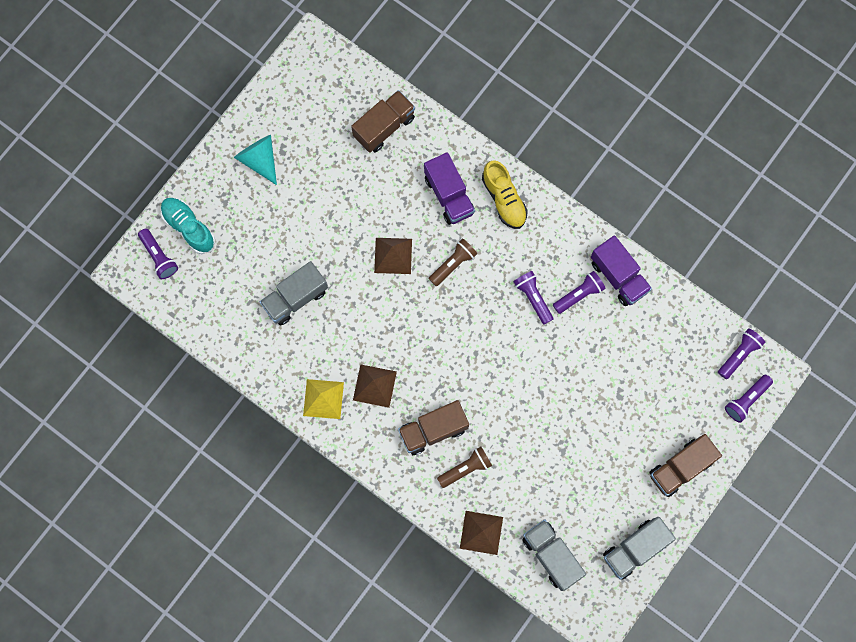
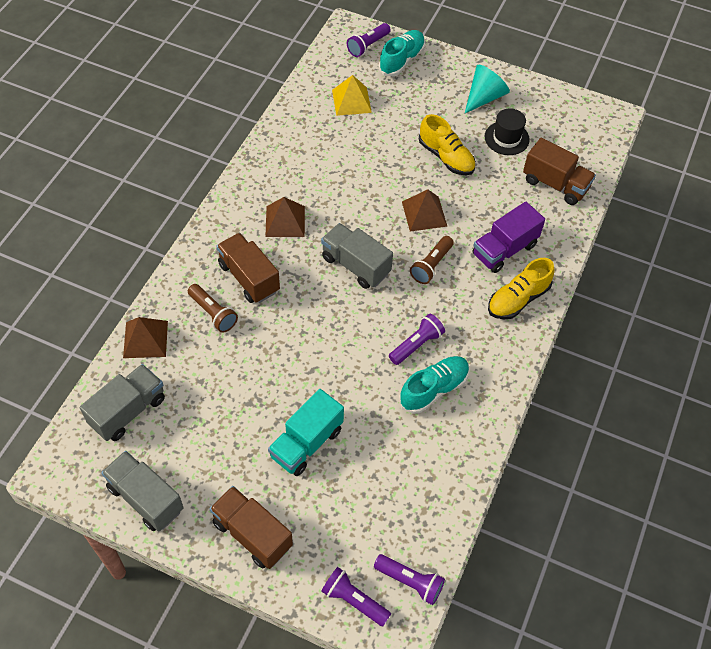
camera: 75 degrees right, 20 degrees down
grey truck [260,261,328,325] -> grey truck moved to [321,223,393,289]
yellow pyramid [303,379,344,419] -> yellow pyramid moved to [332,75,372,116]
brown flashlight [429,238,477,286] -> brown flashlight turned 90 degrees clockwise [410,236,454,284]
purple flashlight [553,271,606,314] -> turquoise shoe [399,356,470,414]
purple truck [591,235,652,306] -> none
none -> turquoise truck [268,389,344,476]
none -> yellow shoe [419,114,476,175]
none -> black hat [484,108,530,155]

